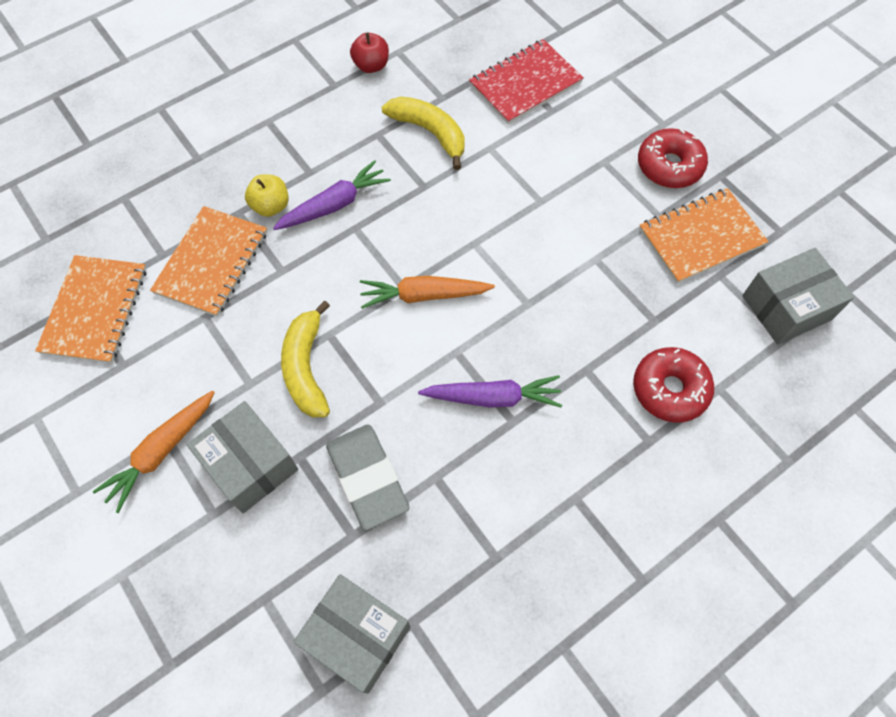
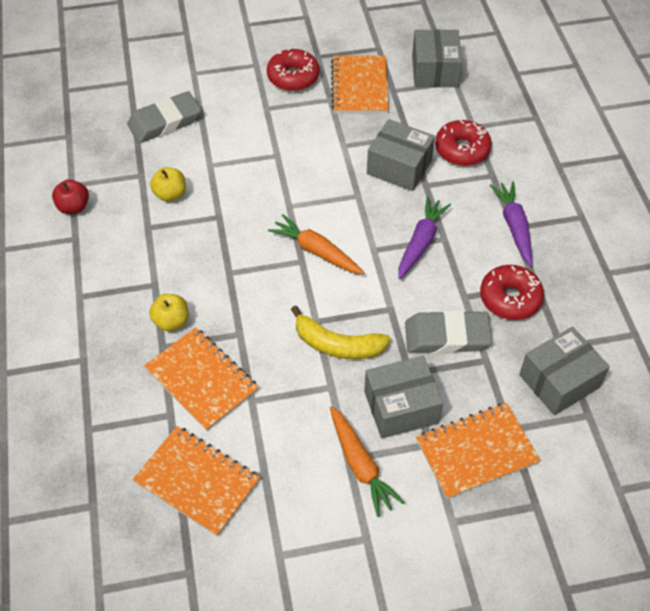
camera: 65 degrees left, 10 degrees down
purple carrot [273,160,391,230] -> purple carrot moved to [490,181,532,267]
orange carrot [360,276,495,309] -> orange carrot turned 105 degrees clockwise [268,214,365,274]
yellow banana [382,97,465,170] -> yellow apple [150,167,186,202]
red notebook [469,39,584,124] -> grey eraser [127,91,201,143]
none -> grey box [367,119,435,191]
none -> orange notebook [416,403,541,499]
none -> red donut [480,265,544,320]

